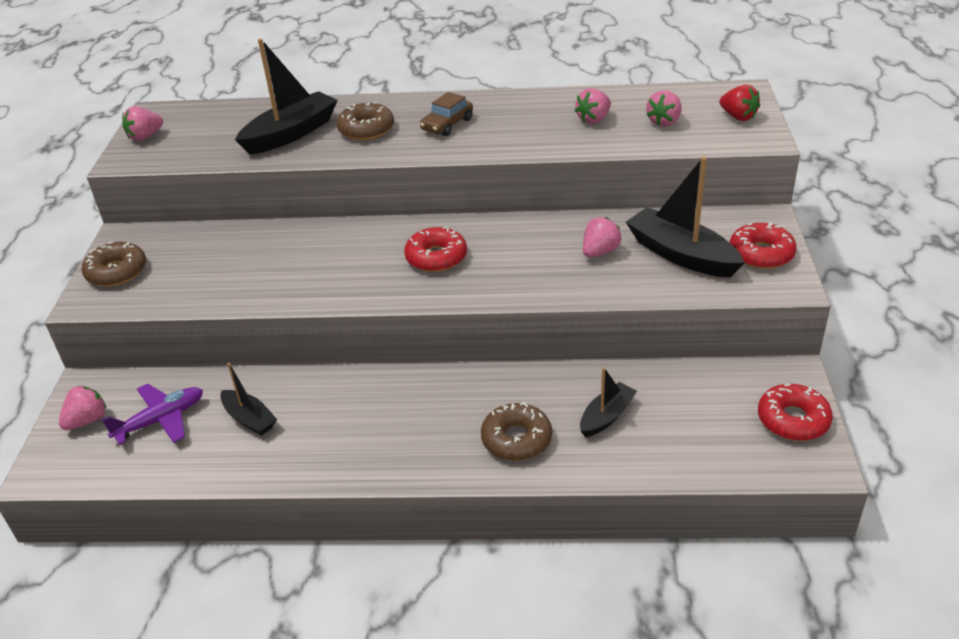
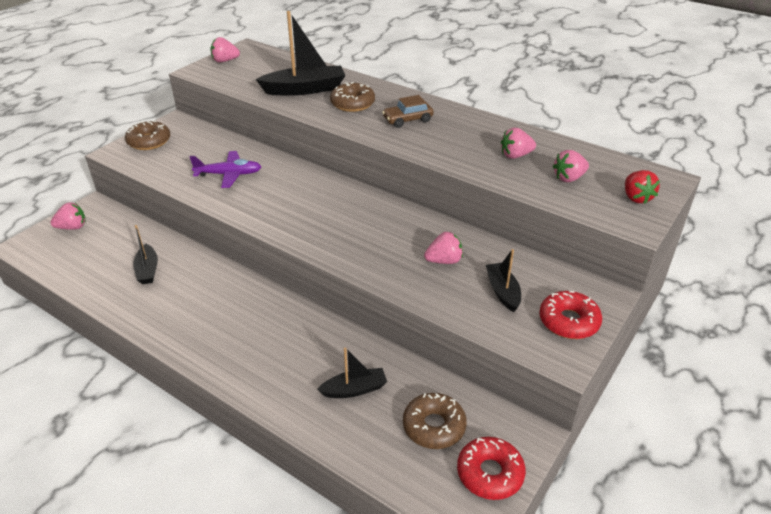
camera: 30 degrees right, 0 degrees up
purple plane [102,384,203,445] -> purple plane moved to [190,151,261,188]
red donut [404,227,467,272] -> none
brown donut [481,402,552,461] -> brown donut moved to [403,393,467,449]
black boat [626,157,745,278] -> black boat [486,249,521,312], size x0.57

